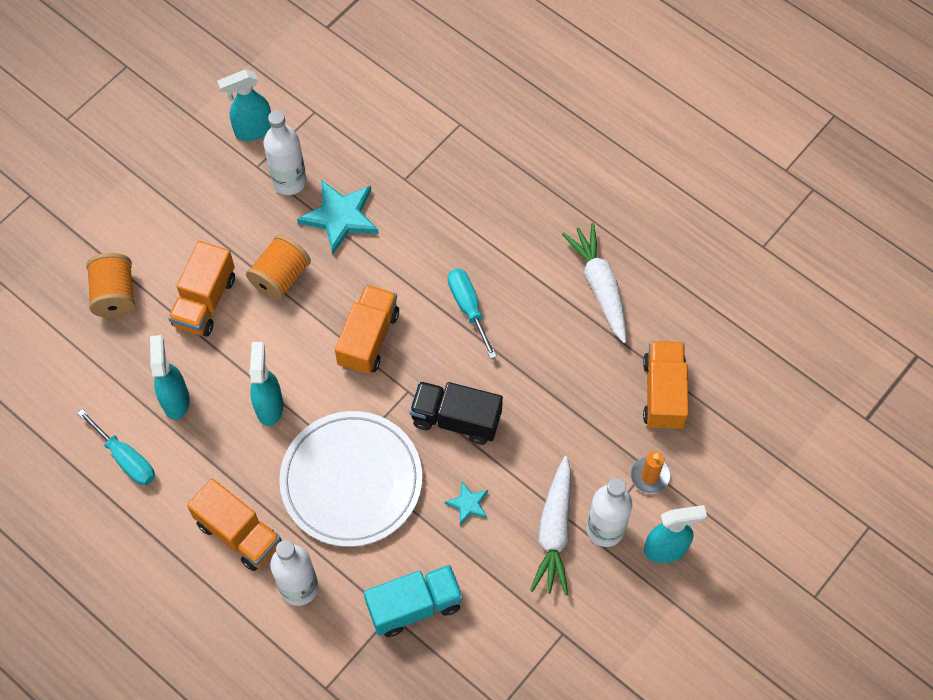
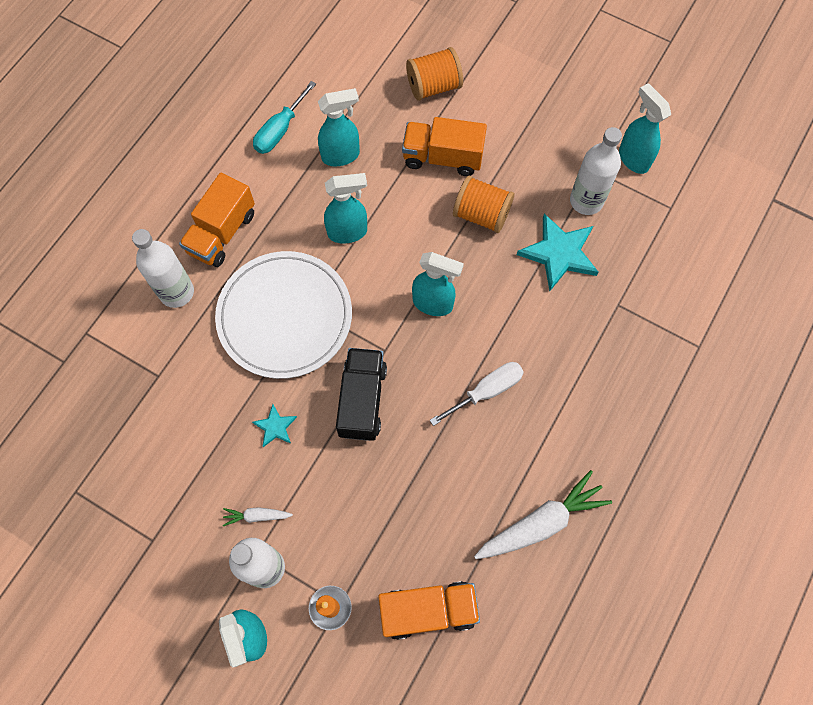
camera: 80 degrees right, 5 degrees up
orange truck [335,284,399,375] -> turquoise spray bottle [412,252,464,316]
turquoise truck [364,565,463,637] -> none
turquoise screwdriver [448,269,497,359] -> white screwdriver [430,362,524,426]
white carrot [530,456,571,596] -> white carrot [223,507,293,526], size x0.47

